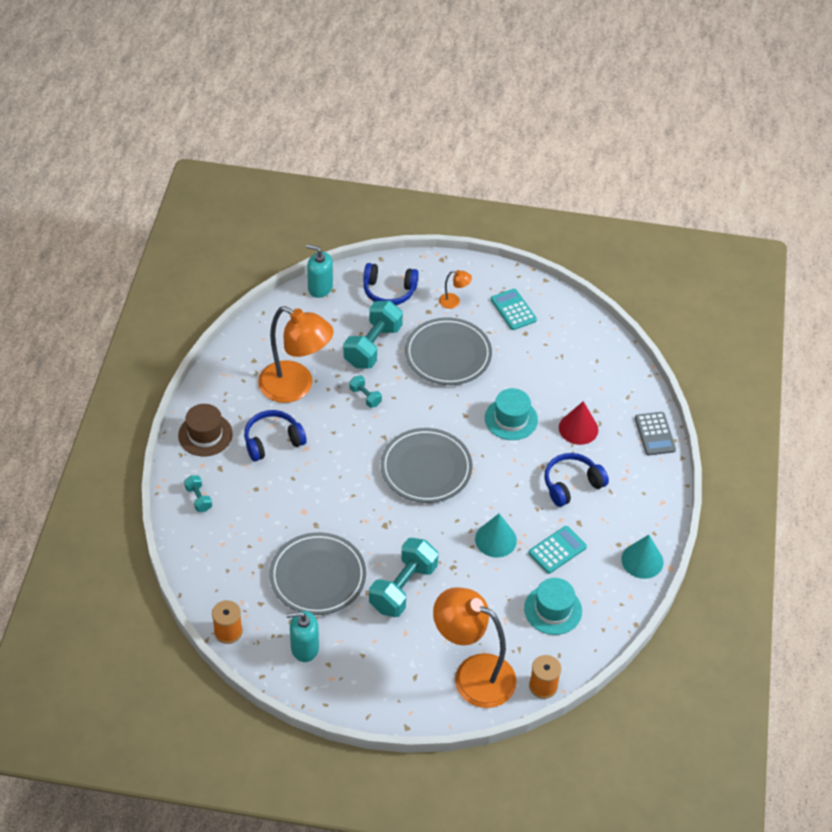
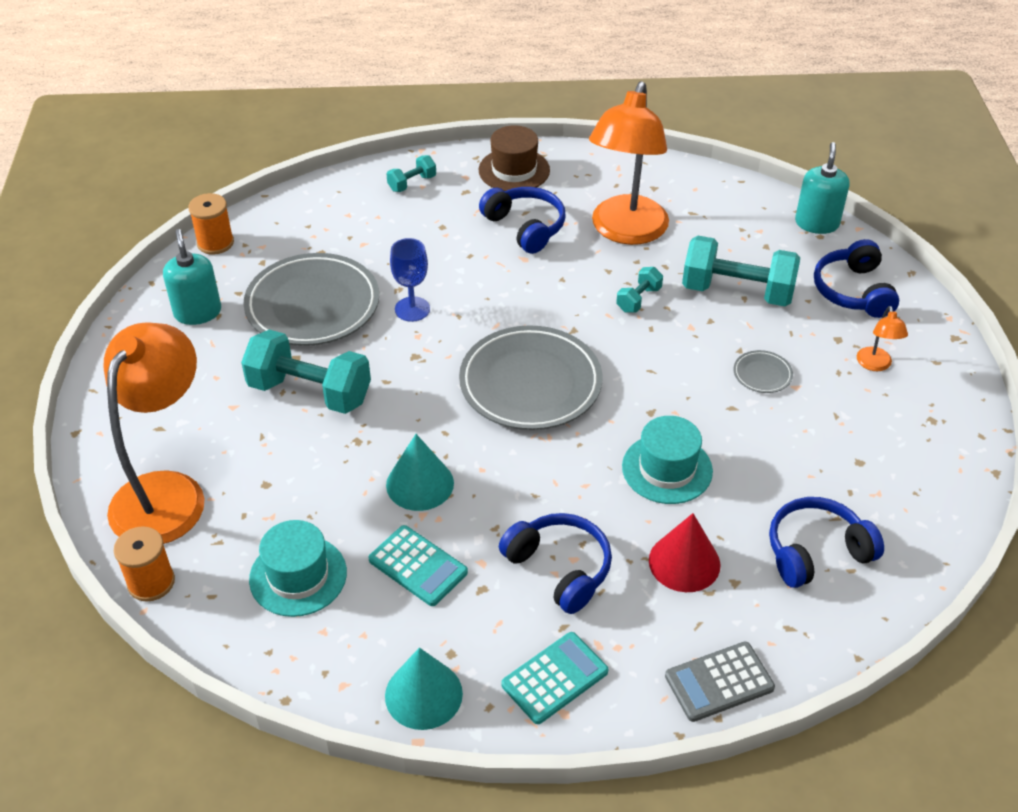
camera: 80 degrees right, 5 degrees down
grey plate [405,317,492,385] -> grey plate [734,350,793,393], size x0.42
turquoise calculator [491,289,537,330] -> turquoise calculator moved to [501,632,608,724]
none -> blue goblet [390,238,430,322]
none -> blue headphones [769,497,884,588]

